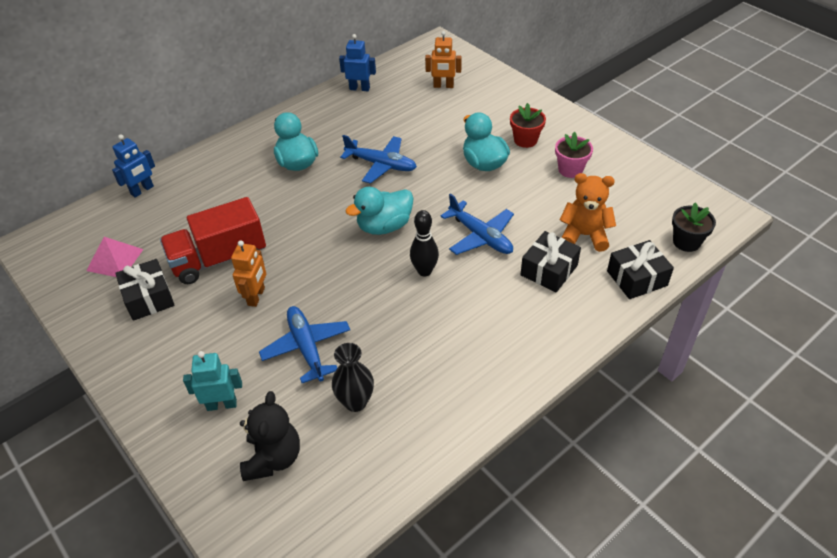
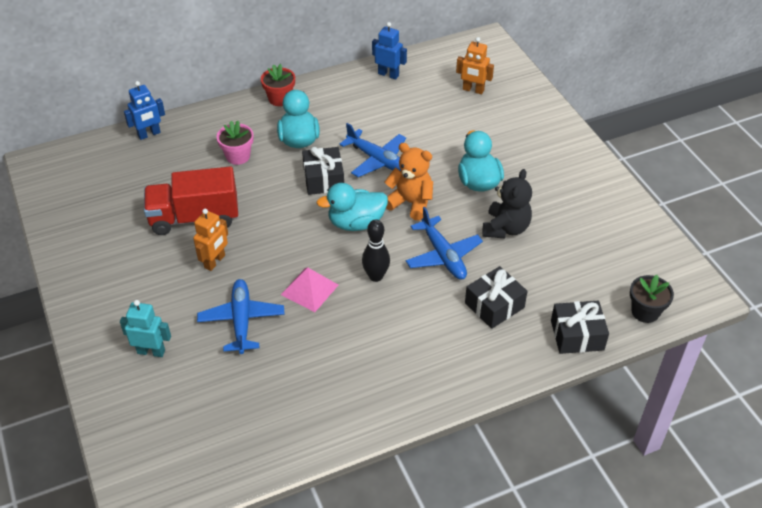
camera: 15 degrees right, 0 degrees up
pink pyramid [87,237,144,277] -> pink pyramid moved to [281,268,338,312]
black gift [115,259,175,321] -> black gift moved to [302,147,344,195]
black teddy bear [240,391,300,481] -> black teddy bear moved to [482,169,532,238]
black vase [332,343,374,412] -> none
red flower pot [510,103,546,148] -> red flower pot moved to [261,64,295,106]
pink flower pot [555,132,593,178] -> pink flower pot moved to [216,121,254,165]
orange teddy bear [560,173,616,252] -> orange teddy bear moved to [385,143,433,221]

